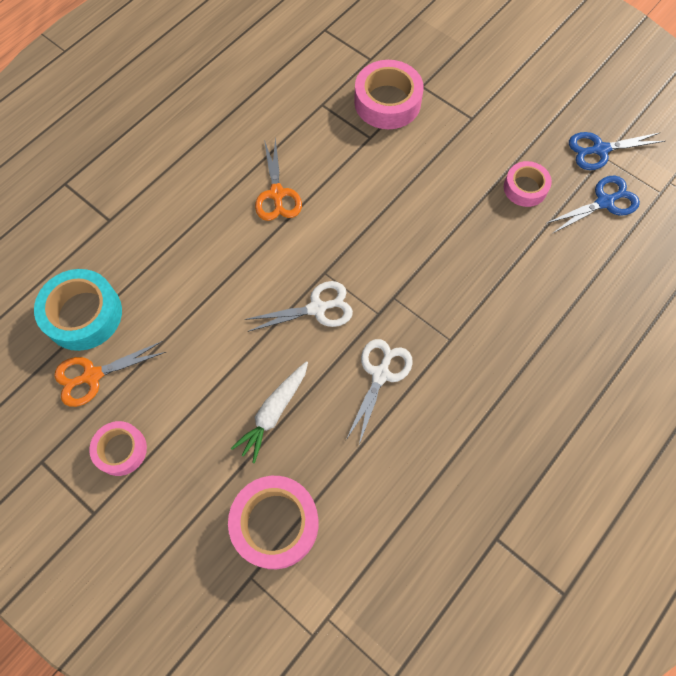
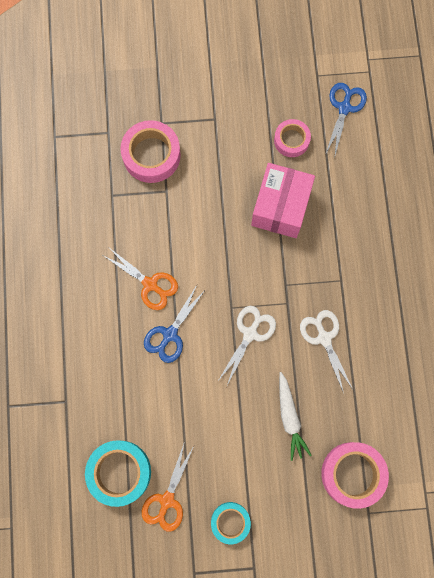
camera: 45 degrees left, 10 degrees up
pink tape [89,421,147,476] -> turquoise tape [211,502,251,544]
blue scissors [569,132,665,170] -> blue scissors moved to [144,285,206,363]
none -> pink box [251,163,315,238]

